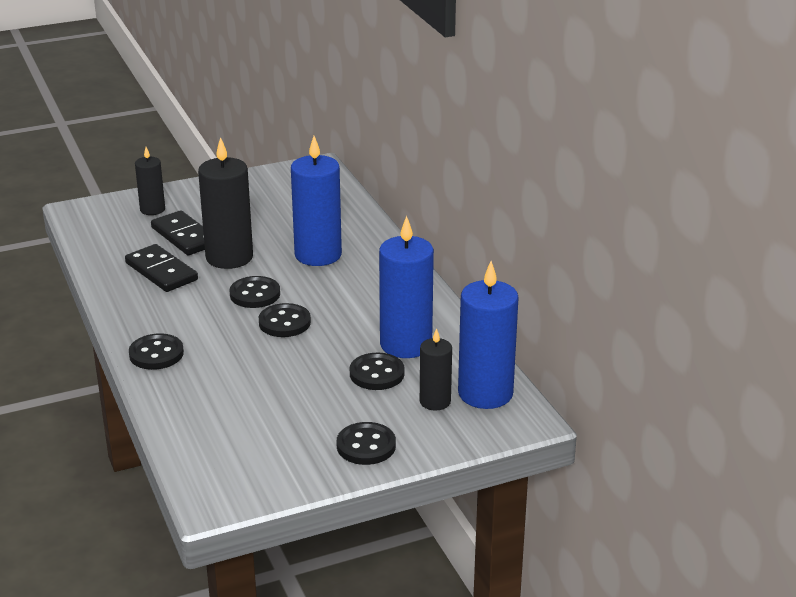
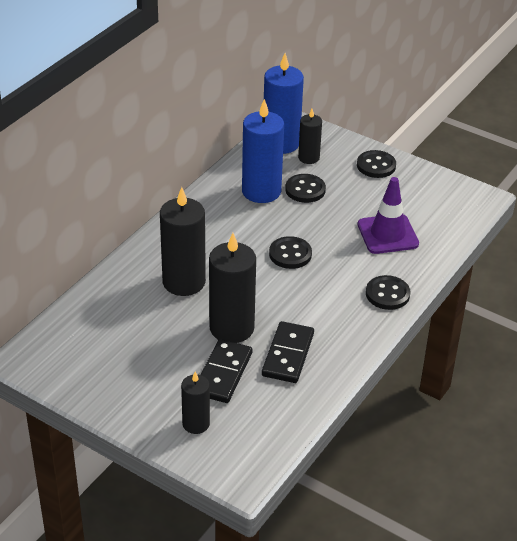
camera: 125 degrees left, 10 degrees up
black button [230,276,280,308] -> none
blue candle [291,136,342,266] -> black candle [160,187,206,296]
none -> purple traffic cone [358,177,419,254]

